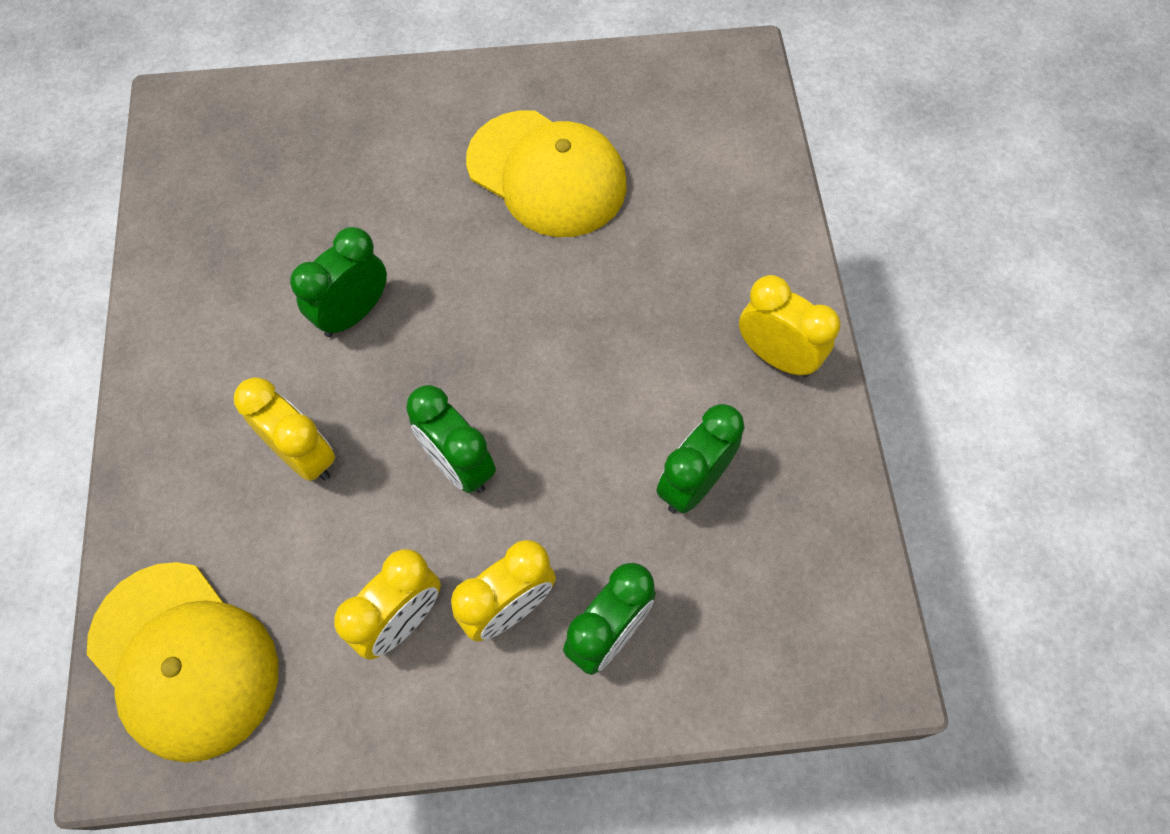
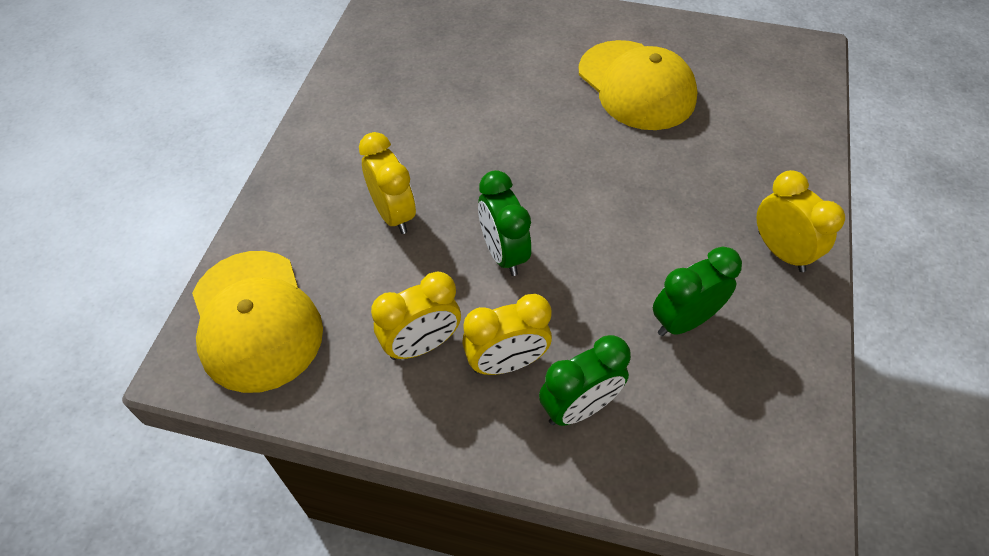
camera: 20 degrees right, 10 degrees down
green clock [290,227,387,337] -> none

